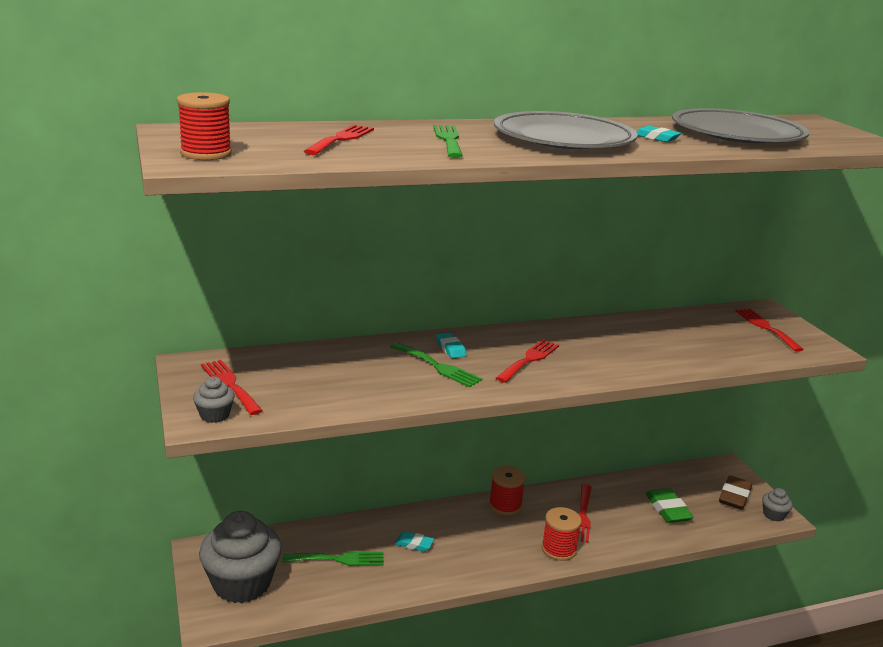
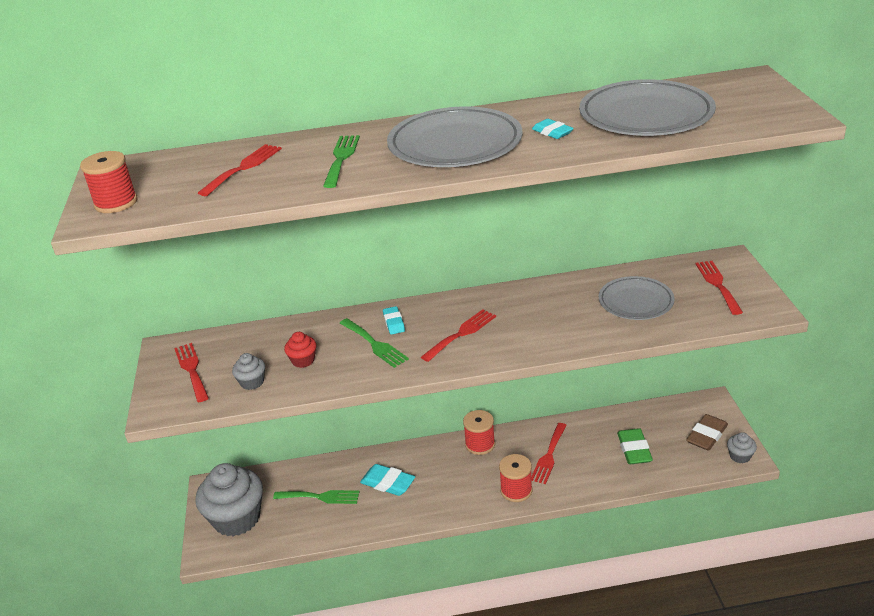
camera: 15 degrees right, 10 degrees up
grey cupcake [193,377,235,423] -> grey cupcake moved to [232,353,265,390]
turquoise eraser [395,531,434,552] -> turquoise eraser [360,464,415,496], size x1.65
none -> red cupcake [284,332,317,368]
none -> grey plate [599,276,675,320]

